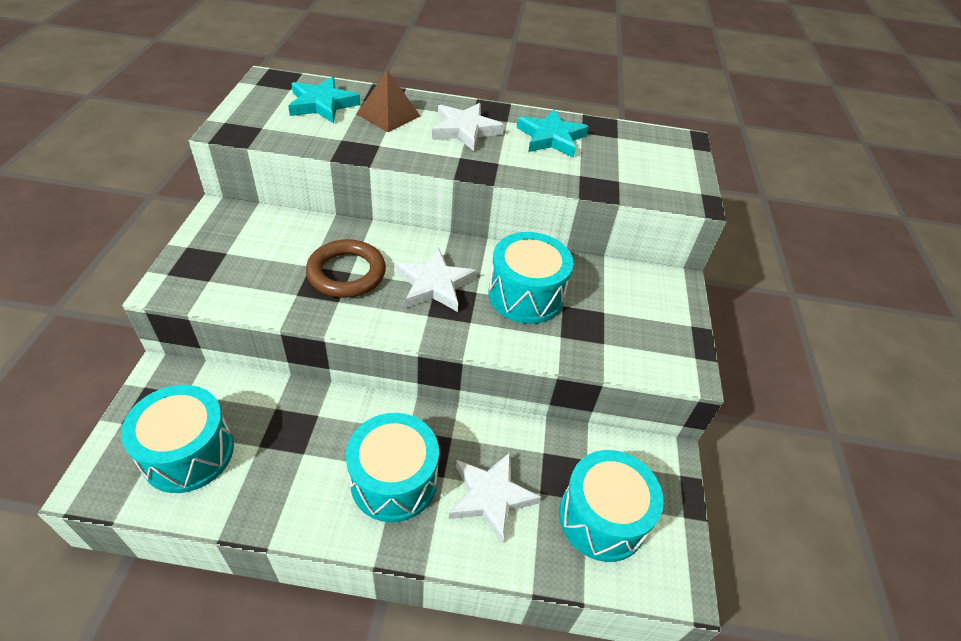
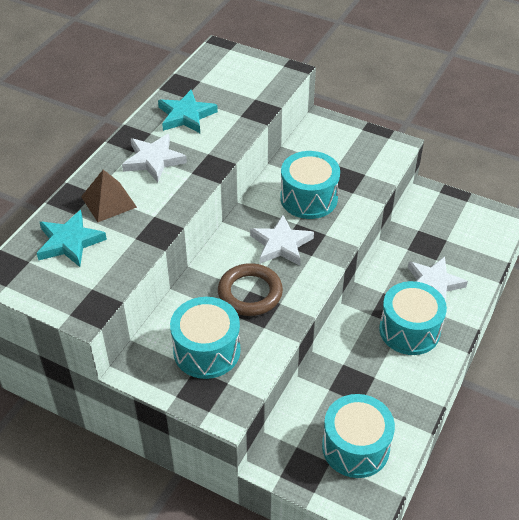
camera: 65 degrees left, 0 degrees up
turquoise drum [559,450,664,562] -> turquoise drum moved to [170,297,241,379]

